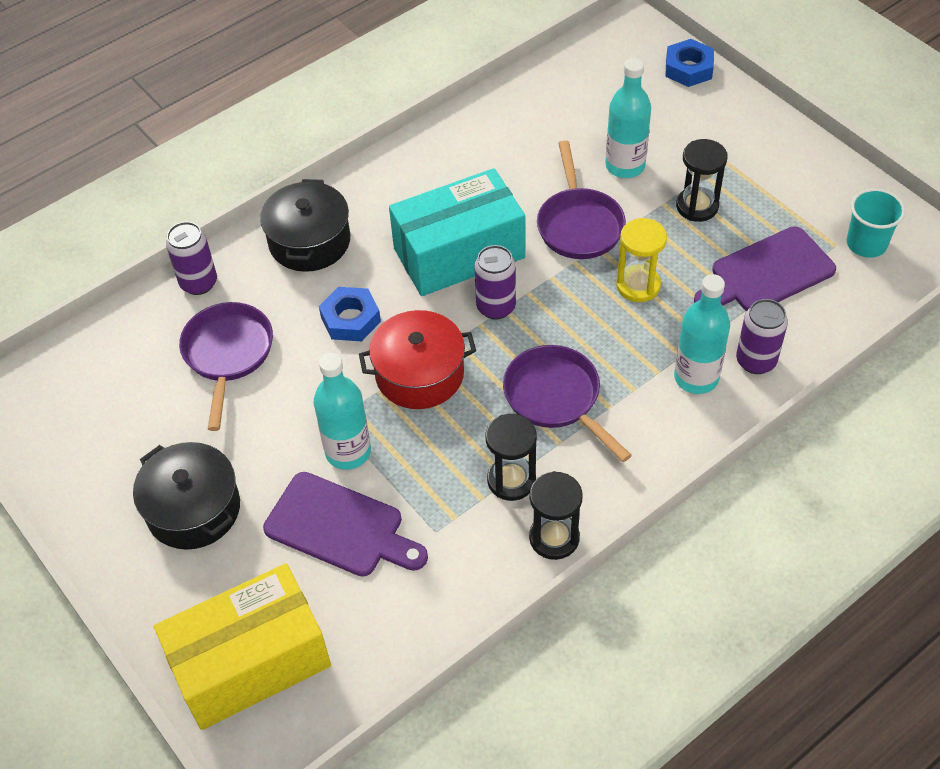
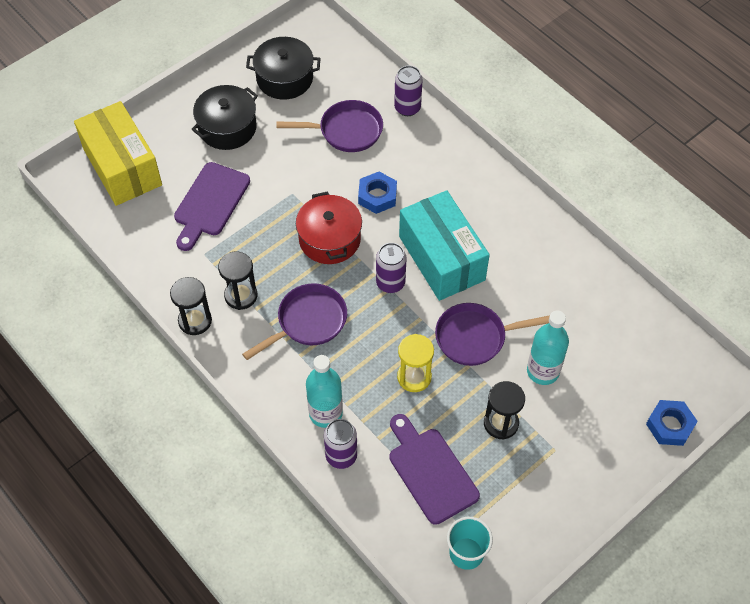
camera: 85 degrees right, 5 degrees up
black pot [260,179,350,272] -> black pot moved to [246,37,321,100]
turquoise bottle [314,353,371,470] -> none

